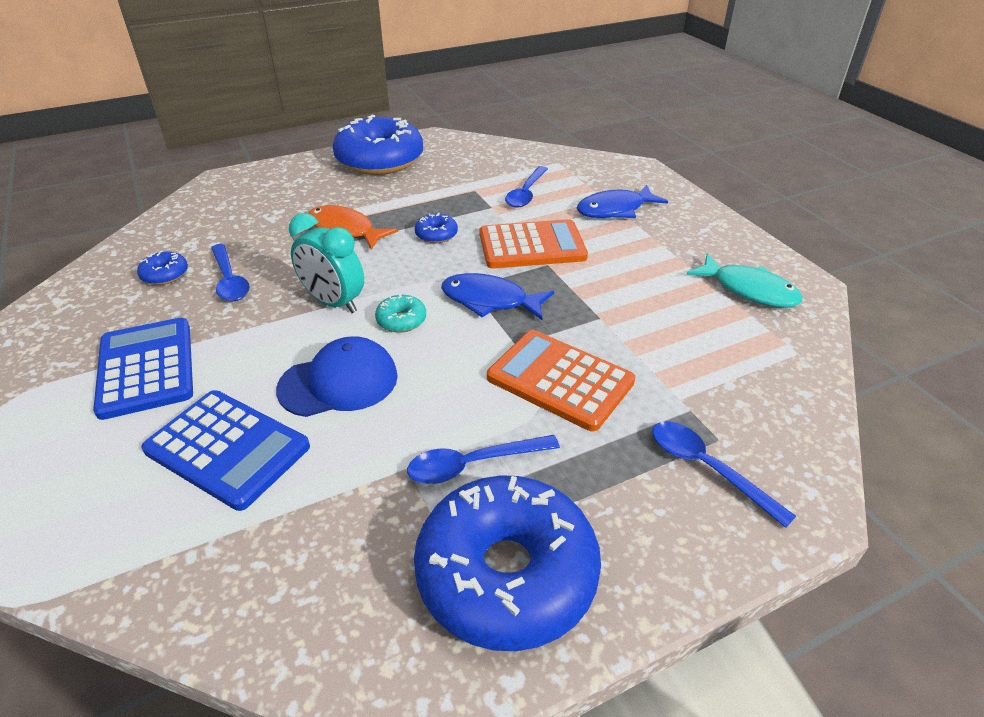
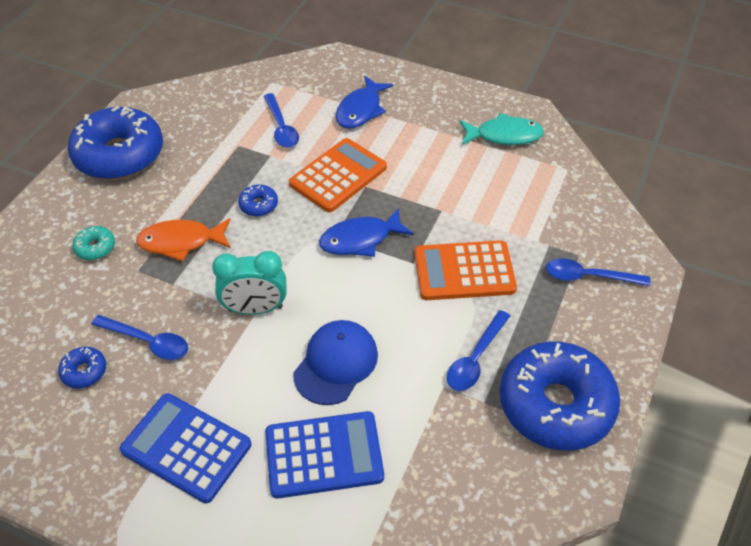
camera: 40 degrees left, 10 degrees up
turquoise donut [375,294,426,333] -> turquoise donut moved to [72,226,115,260]

